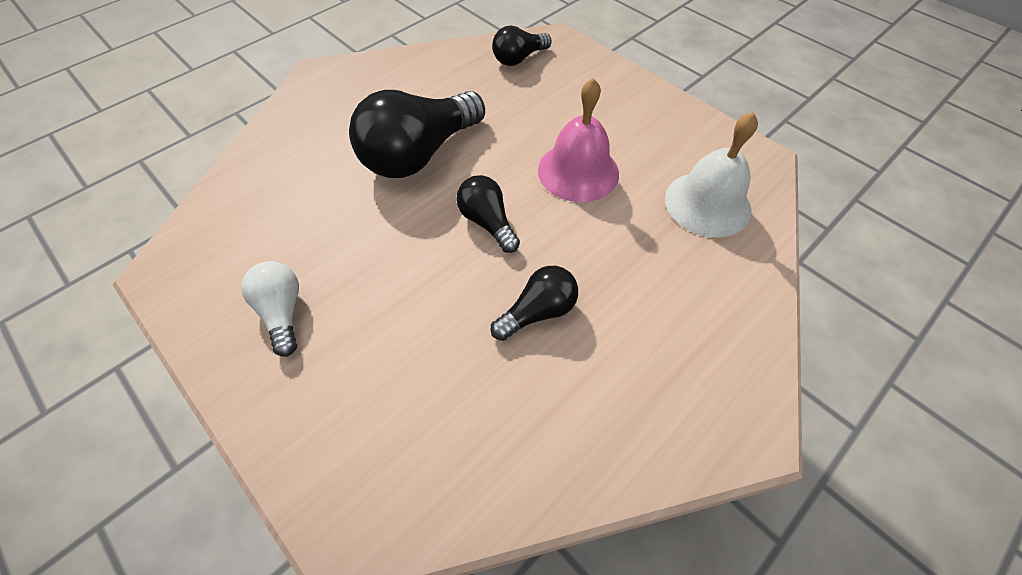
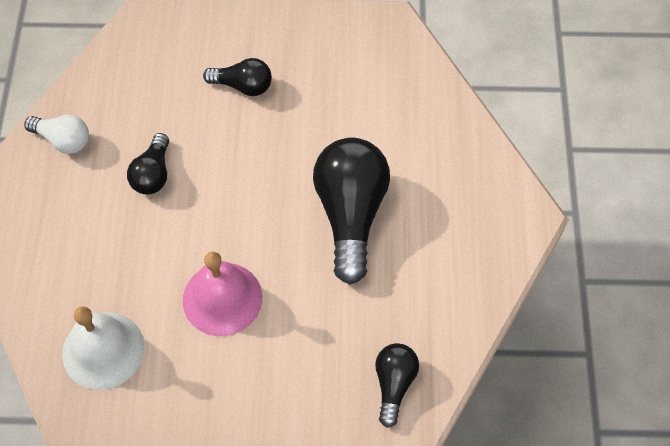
camera: 135 degrees right, 5 degrees up
white light bulb [241,261,299,357] -> white light bulb moved to [24,115,89,154]
black light bulb [456,175,520,253] -> black light bulb moved to [203,58,272,96]

